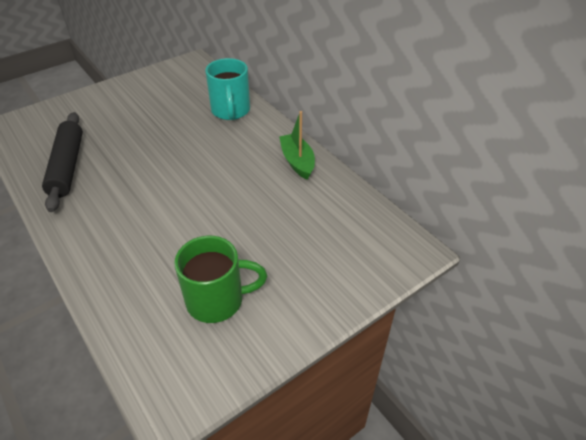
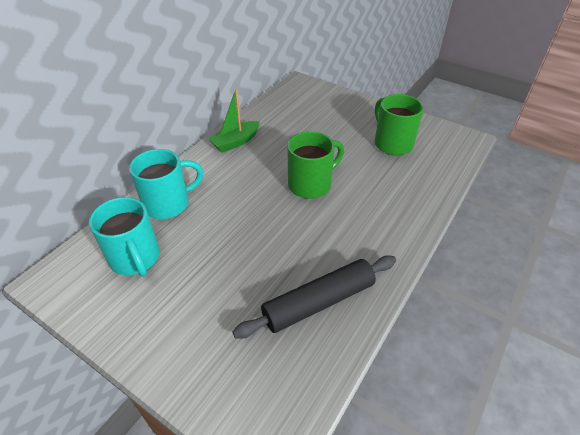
camera: 110 degrees left, 0 degrees up
none -> turquoise mug [89,197,160,277]
none -> green mug [287,131,344,199]

